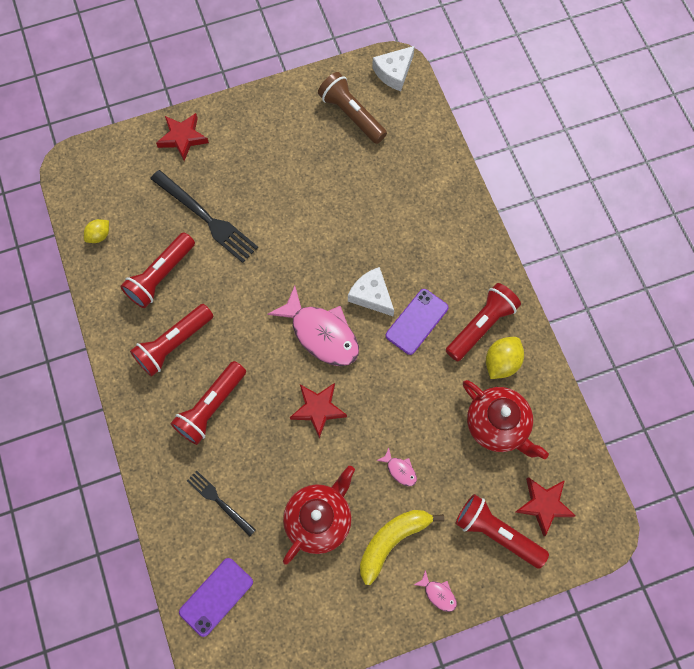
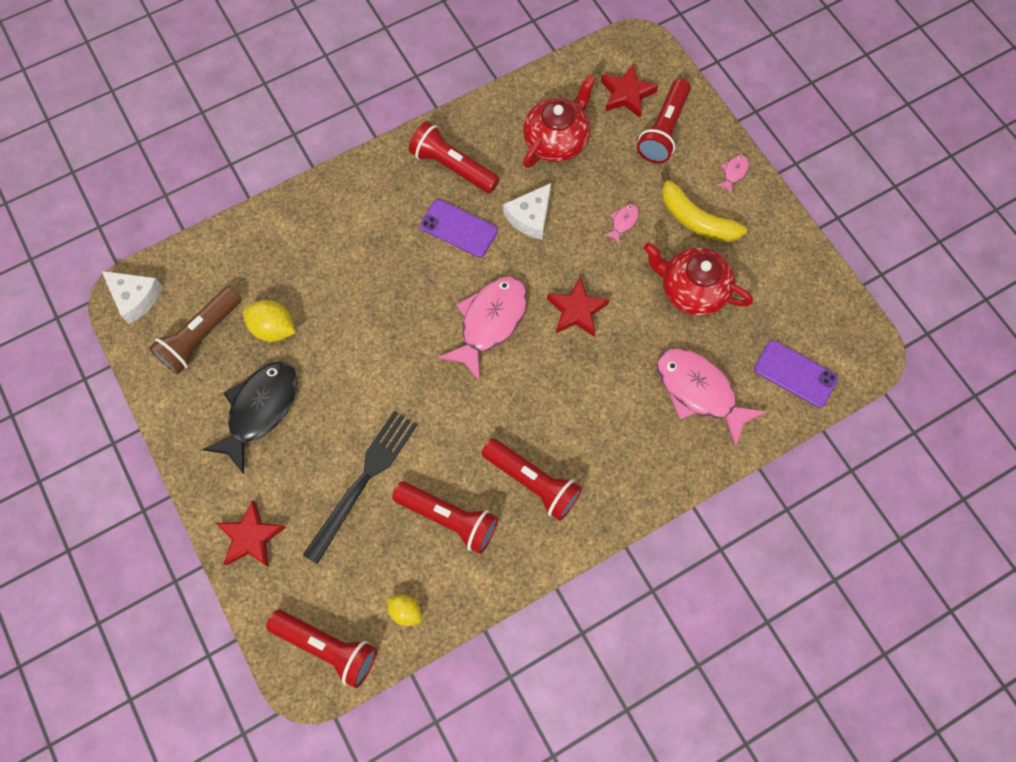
camera: 100 degrees left, 0 degrees up
red flashlight [170,361,246,445] -> red flashlight moved to [266,610,377,688]
black fork [187,470,256,536] -> pink fish [657,348,767,447]
white cheese [348,267,394,316] -> white cheese moved to [503,183,551,239]
yellow lemon [486,337,524,379] -> yellow lemon moved to [243,300,295,342]
none -> black fish [202,361,297,474]

